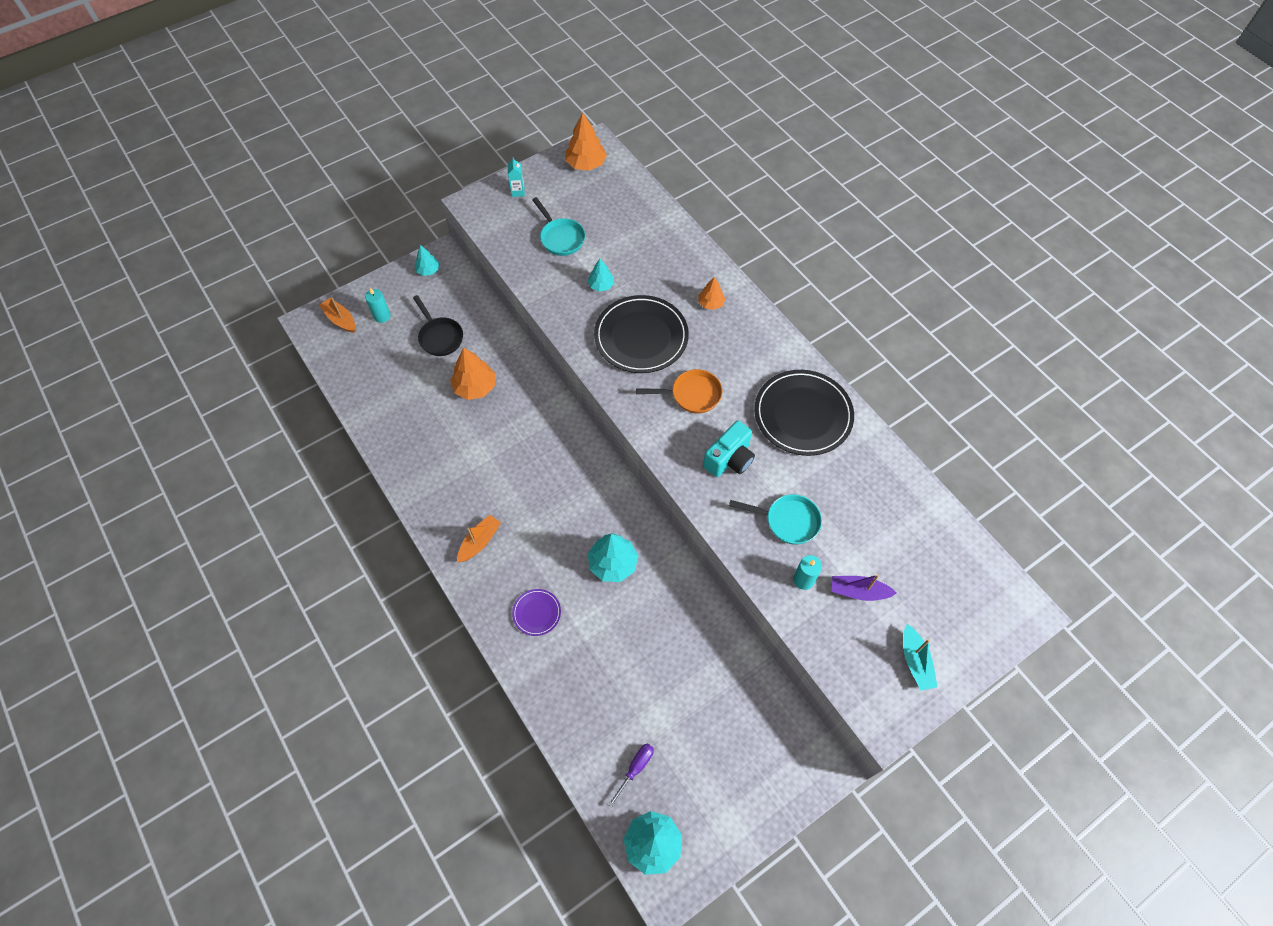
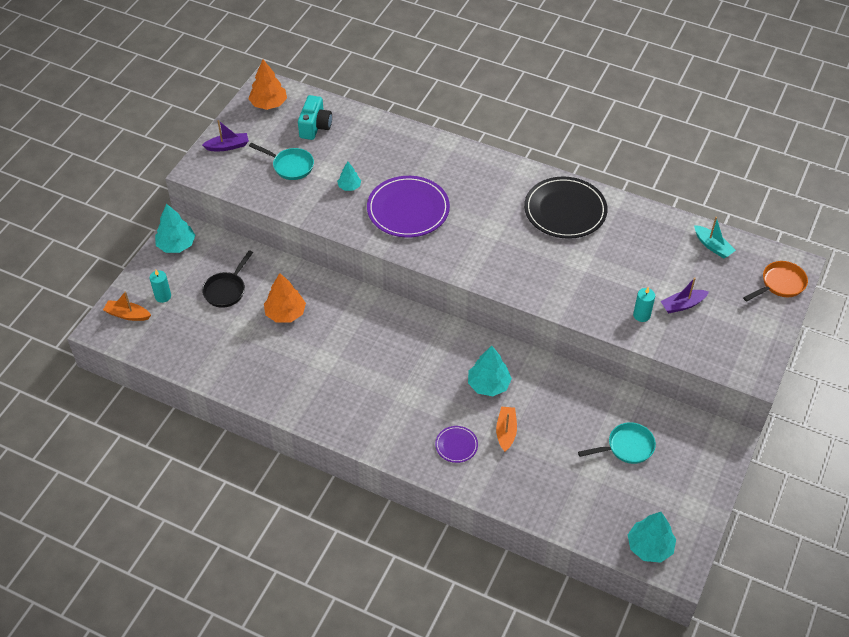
camera: 30 degrees left, 10 degrees down
black pan [413,295,463,356] -> black pan turned 90 degrees clockwise [202,250,253,308]
turquoise tree [415,245,439,276] -> turquoise tree [155,204,196,253], size x1.69
orange boat [457,515,501,562] -> orange boat moved to [496,407,517,452]
turquoise carton [508,157,525,197] -> purple boat [202,120,249,151]
black plate [594,295,689,373] -> purple plate [367,176,450,238]
purple screwdriver [608,743,654,807] -> none
orange pan [636,369,722,413] -> orange pan moved to [743,261,808,302]
orange tree [699,277,725,310] -> none
turquoise camera [703,421,755,477] -> turquoise camera moved to [298,95,332,140]
turquoise pan [729,494,822,545] -> turquoise pan moved to [578,422,656,464]
turquoise boat [903,624,938,690] -> turquoise boat moved to [694,217,736,258]

